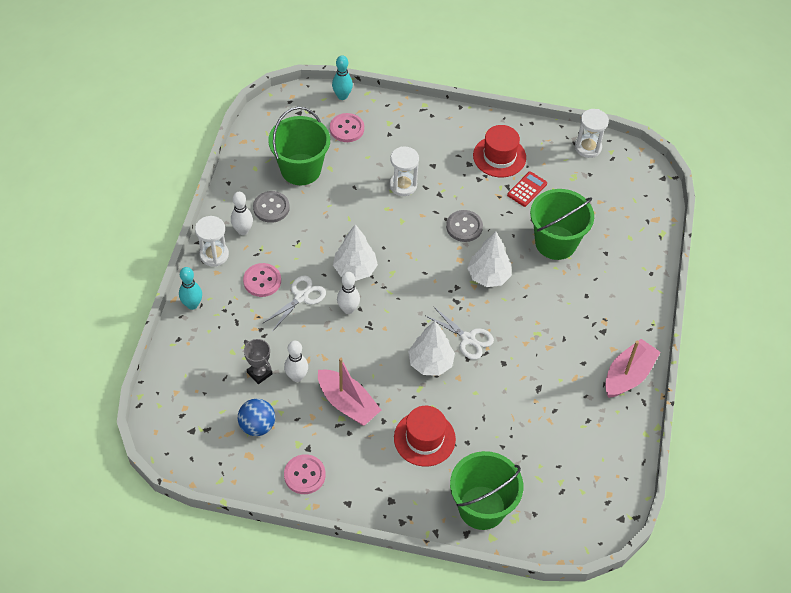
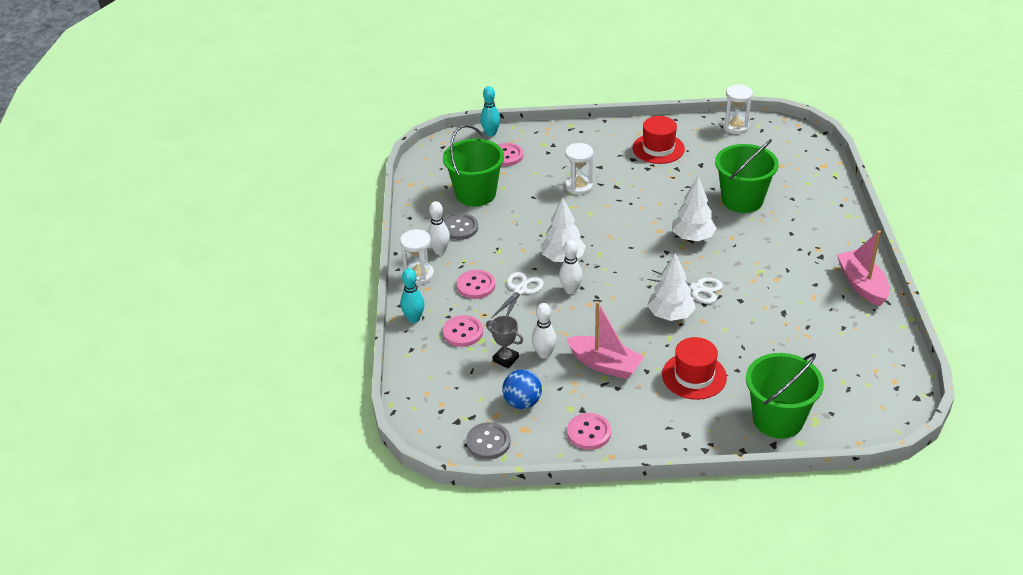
camera: 10 degrees left, 15 degrees down
grey button [446,210,483,242] -> grey button moved to [466,422,511,460]
red calculator [507,171,547,207] -> none
pink boat [605,339,661,398] -> pink boat turned 45 degrees counterclockwise [837,230,890,306]
none -> pink button [443,315,483,347]

